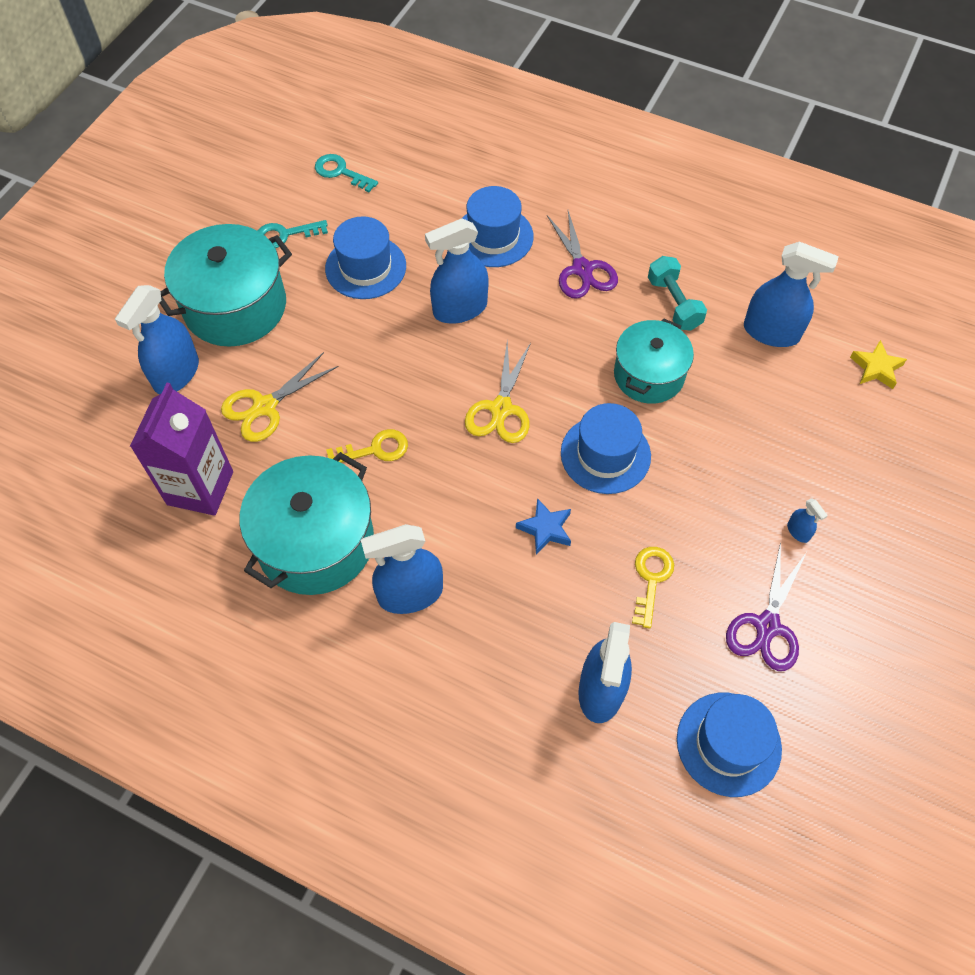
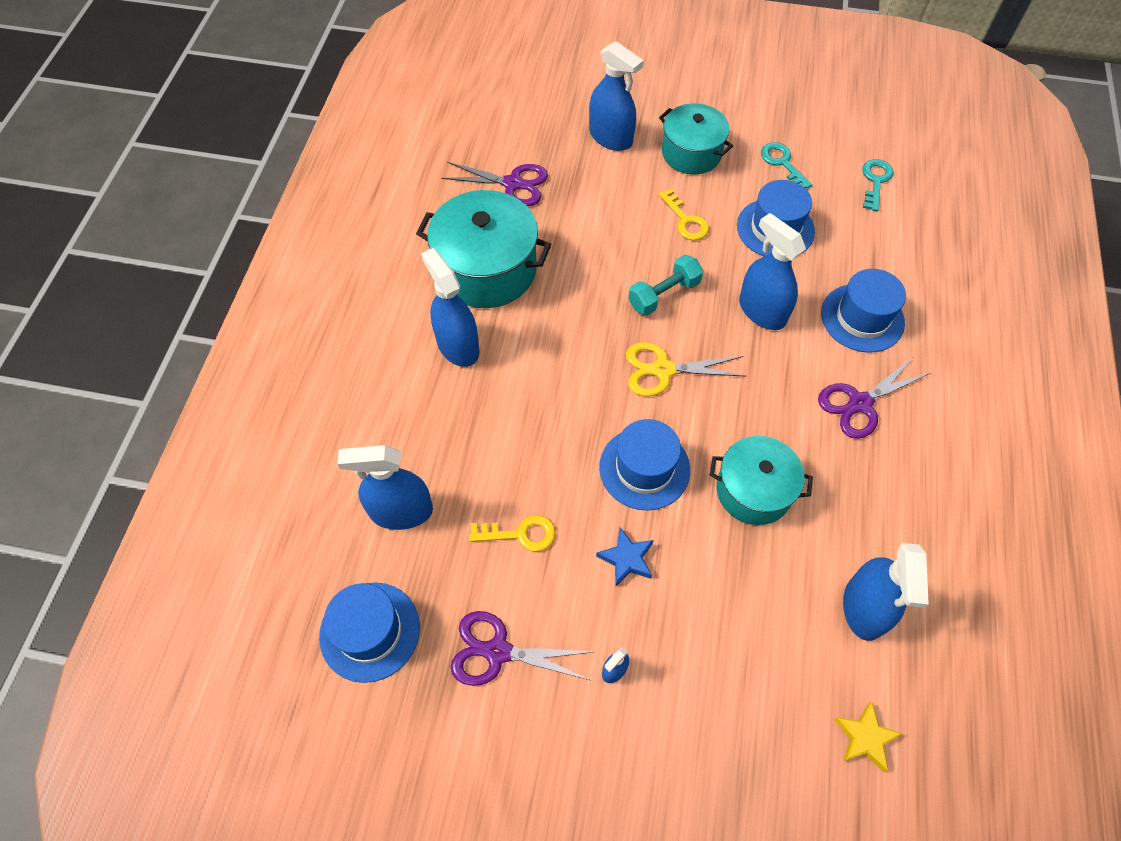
camera: 75 degrees right, 0 degrees up
blue spray bottle [115,285,199,394] -> blue spray bottle turned 150 degrees counterclockwise [589,41,644,151]
purple carton [130,383,233,516] -> purple scissors [441,162,548,206]
turquoise pot [160,224,292,347] -> turquoise pot [659,103,733,175], size x0.66
yellow scissors [221,352,339,442] -> none
yellow key [326,429,408,463] -> yellow key moved to [658,189,709,240]
blue star [516,498,571,555] -> blue star moved to [596,527,654,586]
turquoise dumbbell [648,256,707,331] -> turquoise dumbbell moved to [628,255,703,316]

